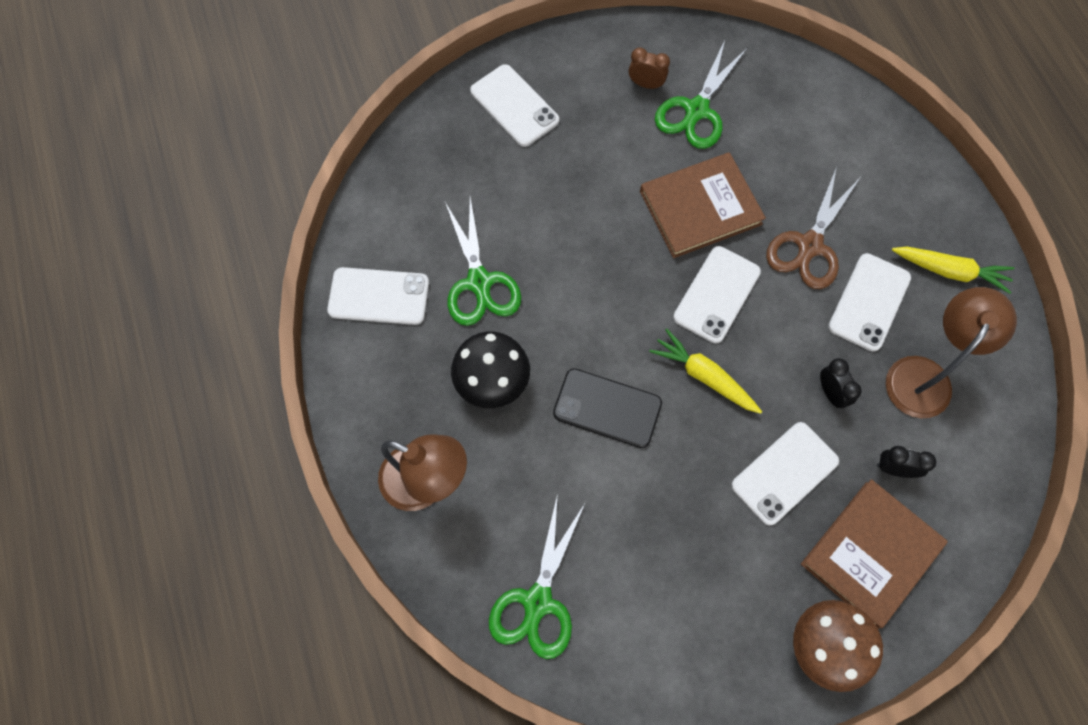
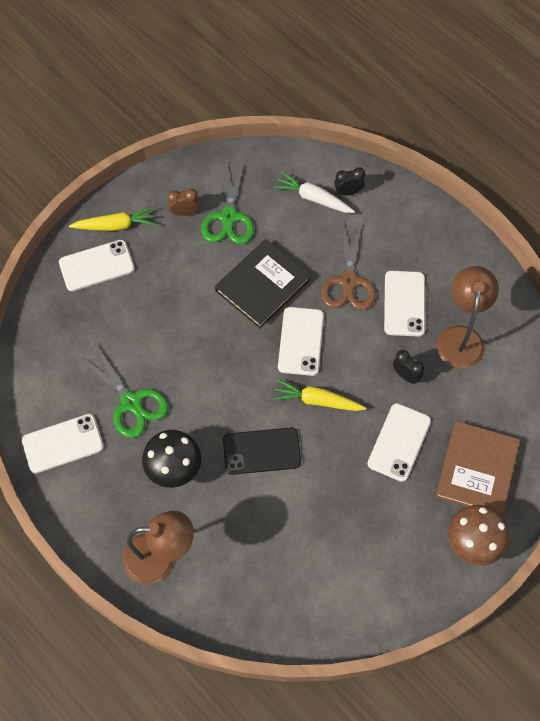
camera: 25 degrees left, 5 degrees down
white phone [470,64,559,147] -> white phone turned 45 degrees counterclockwise [59,240,135,291]
green scissors [489,493,585,659] -> none
brown book [640,152,766,258] -> black book [215,239,311,328]
black clock [877,446,936,478] -> black clock moved to [334,167,365,196]
yellow carrot [892,247,1014,294] -> yellow carrot moved to [69,207,156,231]
none -> white carrot [274,172,355,213]

